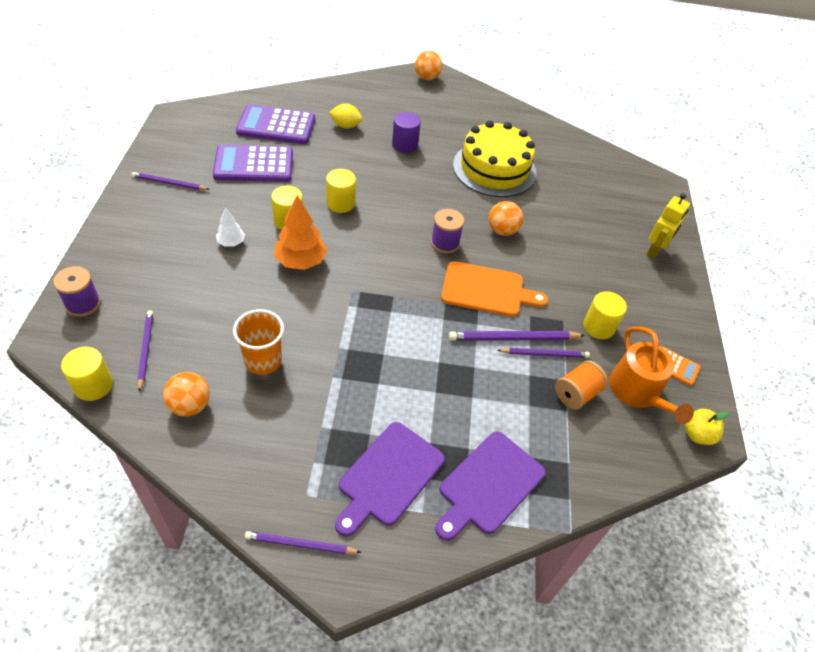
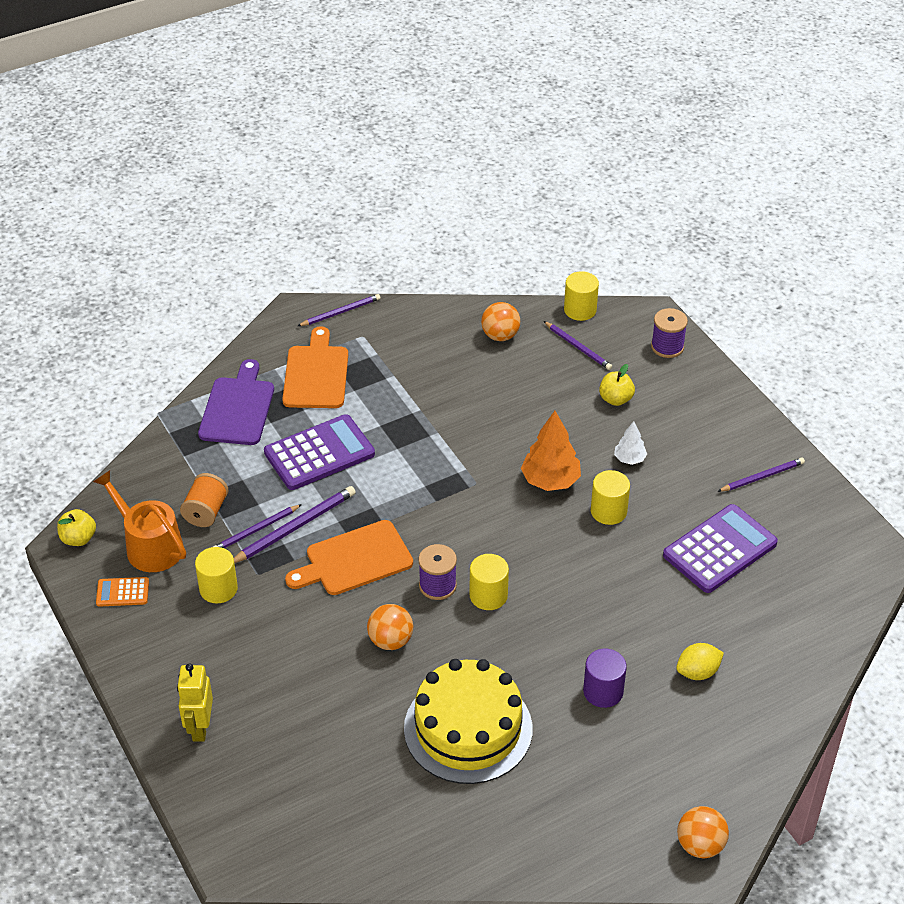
camera: 150 degrees right, 5 degrees down
orange cup [233,309,284,375] -> none
purple calculator [236,104,315,144] -> purple calculator moved to [264,414,375,490]
yellow cylinder [326,169,356,213] -> yellow cylinder moved to [469,554,509,610]
purple cutting board [335,422,445,537] -> orange cutting board [282,326,348,408]
none -> yellow apple [599,364,635,406]

